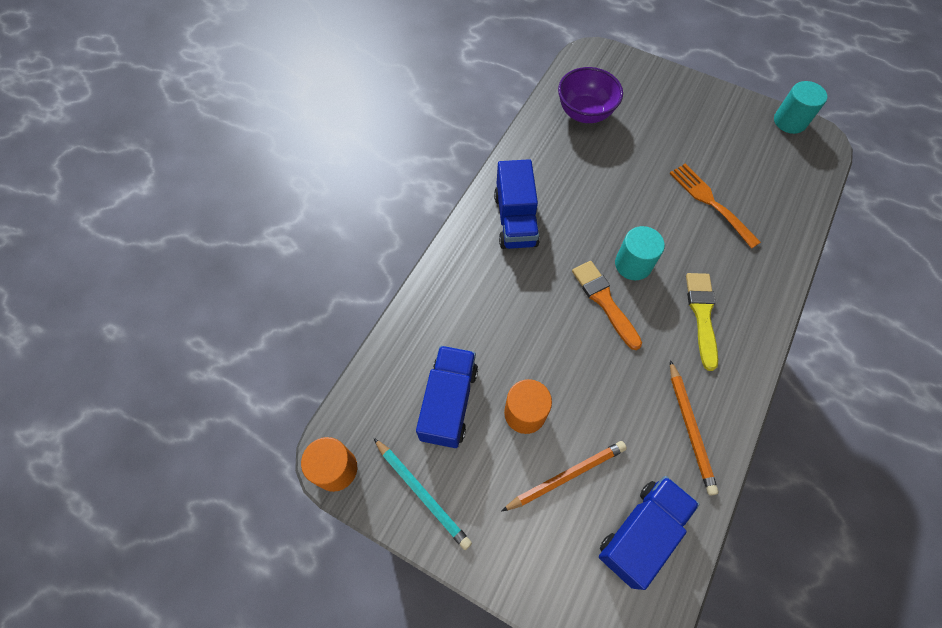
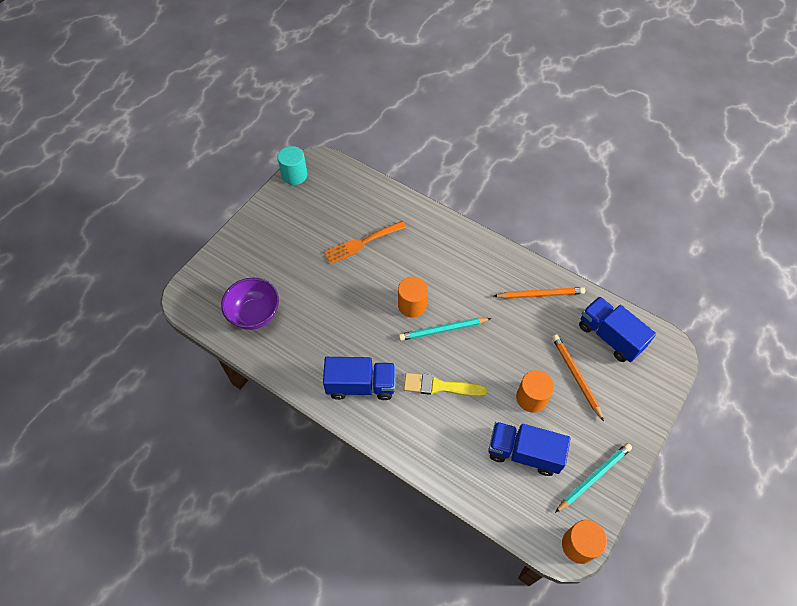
camera: 85 degrees left, 5 degrees down
orange brush [572,261,642,350] -> turquoise pencil [399,318,492,341]
turquoise cylinder [615,226,665,280] -> orange cylinder [398,276,428,318]
yellow brush [686,273,718,371] -> yellow brush moved to [404,373,487,397]

